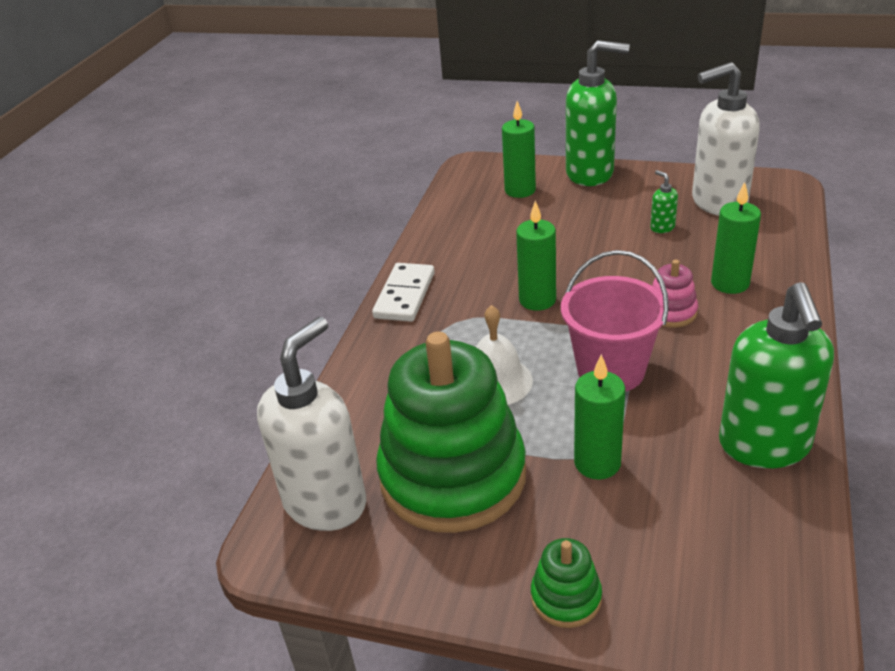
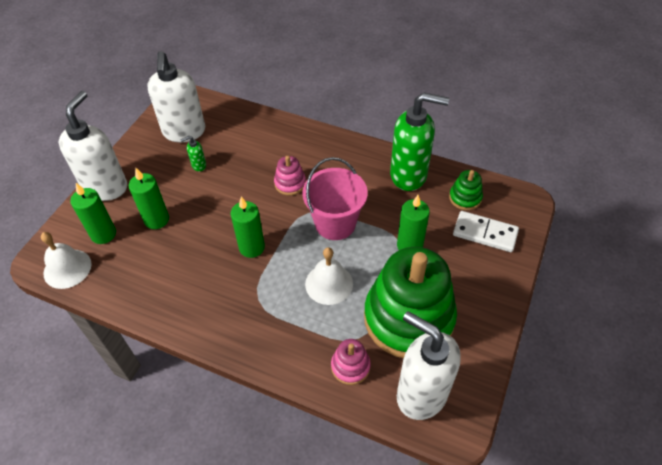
camera: 85 degrees left, 15 degrees up
white domino [372,263,435,322] -> white domino moved to [453,211,519,252]
green stacking toy [531,538,602,628] -> green stacking toy moved to [449,170,483,210]
green soap dispenser [566,40,630,186] -> white soap dispenser [59,91,127,201]
green candle [711,182,761,294] -> green candle moved to [129,168,169,229]
none -> white bell [41,232,92,289]
none -> pink stacking toy [331,339,371,385]

